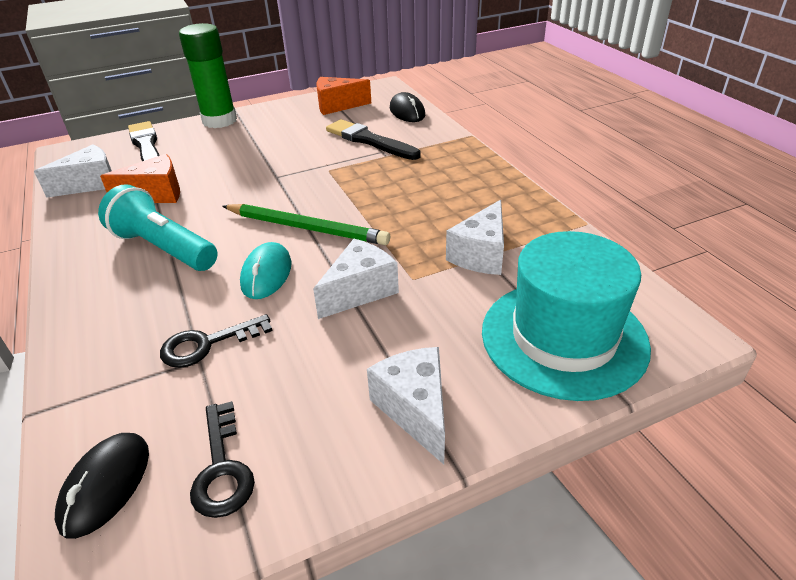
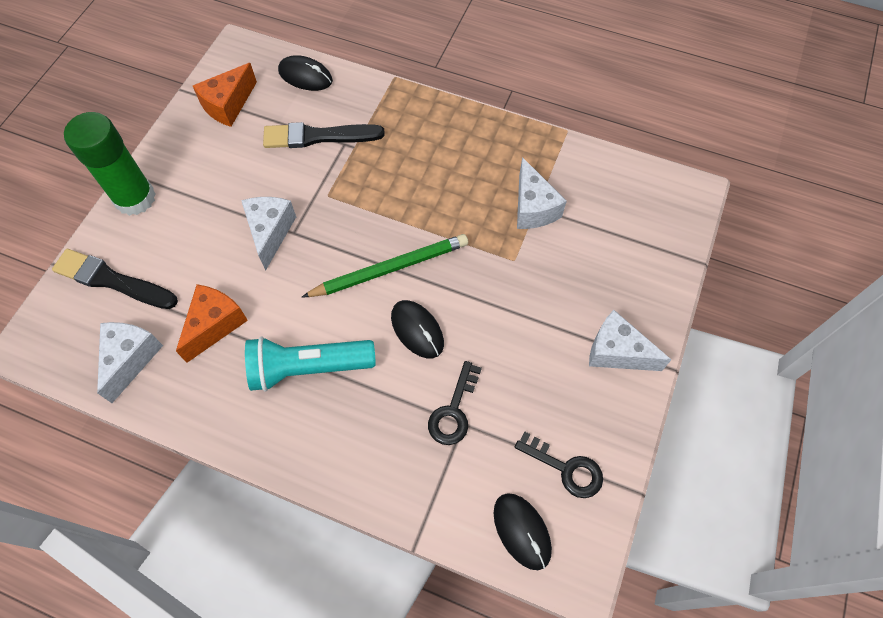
camera: 45 degrees left, 25 degrees up
turquoise mouse [240,242,291,299] -> black mouse [391,300,444,358]
white cheese [313,239,399,319] -> white cheese moved to [241,197,296,271]
turquoise hat [482,231,651,401] -> none

